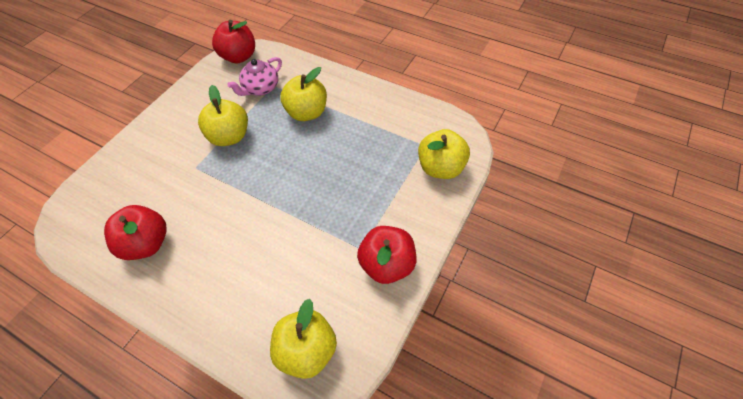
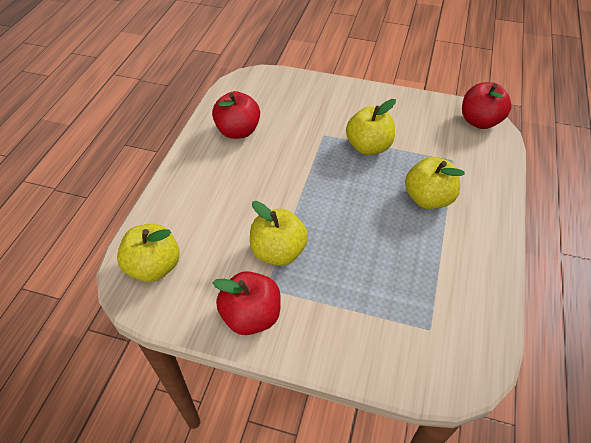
camera: 75 degrees right, 5 degrees down
pink teapot [227,57,282,96] -> none
yellow apple [418,129,470,179] -> yellow apple moved to [250,201,308,266]

